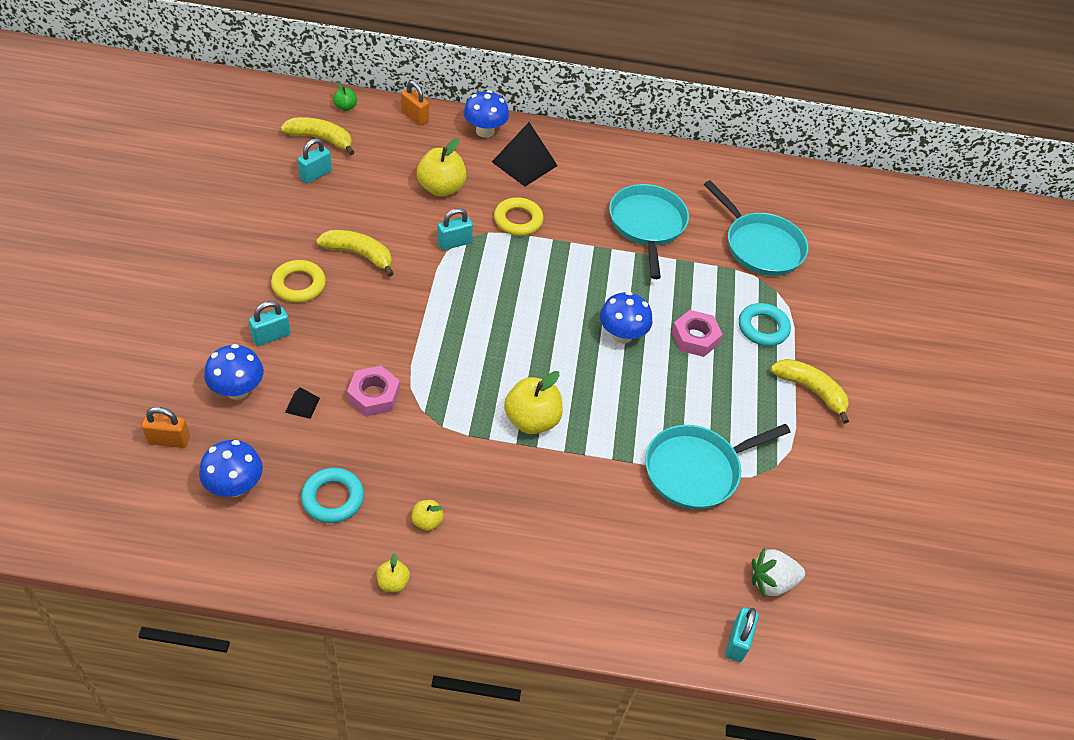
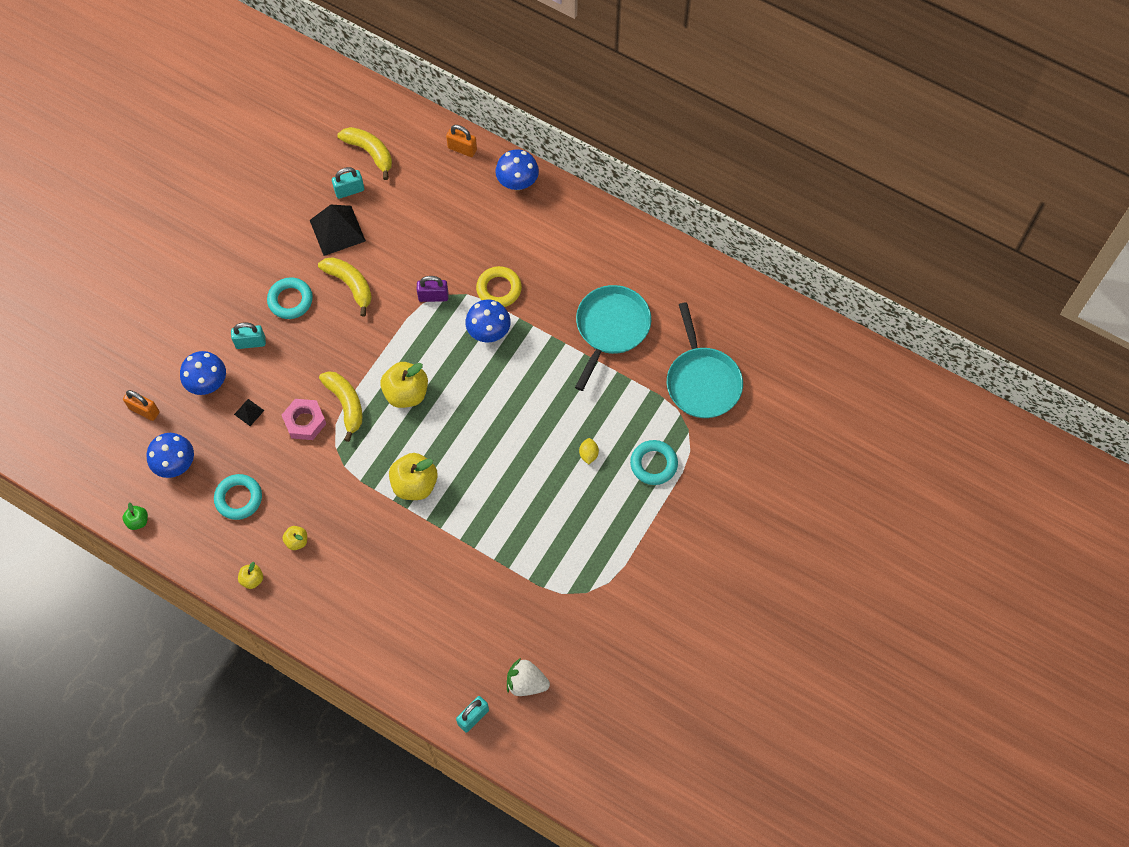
camera: 30 degrees right, 15 degrees up
yellow ring [271,260,326,303] -> turquoise ring [267,277,313,319]
green apple [333,82,357,111] -> green apple moved to [122,502,148,530]
orange padlock [401,81,429,126] -> orange padlock turned 45 degrees counterclockwise [446,125,477,157]
yellow apple [417,138,467,197] -> yellow apple moved to [380,362,428,408]
turquoise padlock [437,208,473,250] -> purple padlock [417,276,448,302]
black pyramid [492,122,558,186] -> black pyramid moved to [310,205,366,256]
blue mushroom [600,291,652,344] -> blue mushroom moved to [465,300,511,342]
turquoise pan [645,424,791,510] -> none
pink nut [671,310,723,357] -> yellow lemon [579,438,599,464]
yellow banana [770,359,849,424] -> yellow banana moved to [319,371,362,442]

